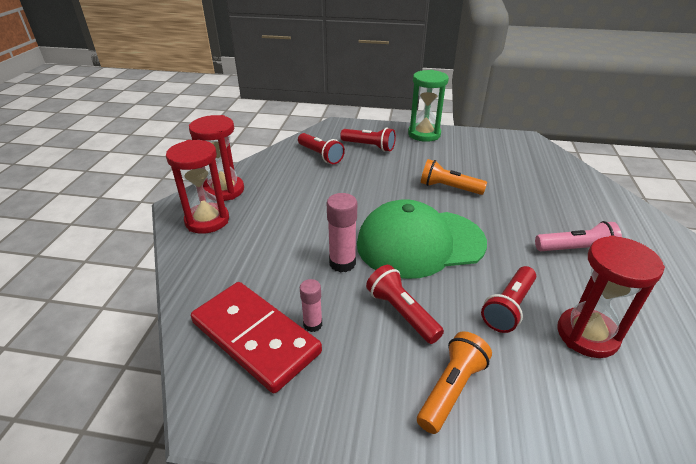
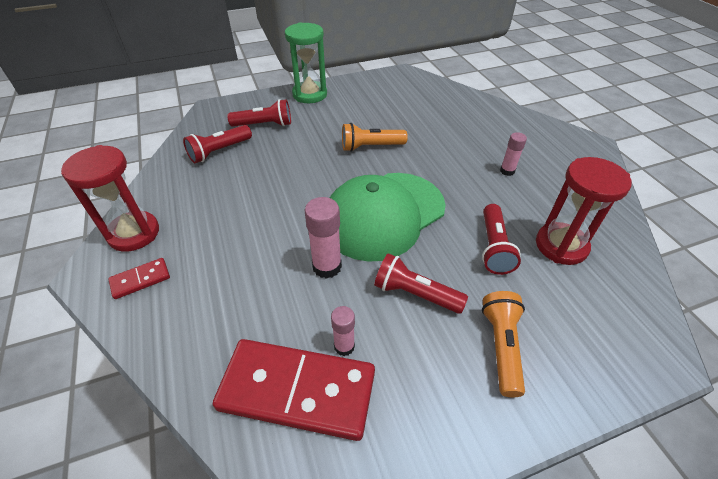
camera: 30 degrees left, 10 degrees up
red hourglass [166,140,229,234] -> red domino [108,258,170,299]
red flashlight [298,133,345,164] -> red flashlight turned 120 degrees clockwise [183,125,252,163]
pink flashlight [535,221,622,251] -> pink glue stick [500,132,527,176]

